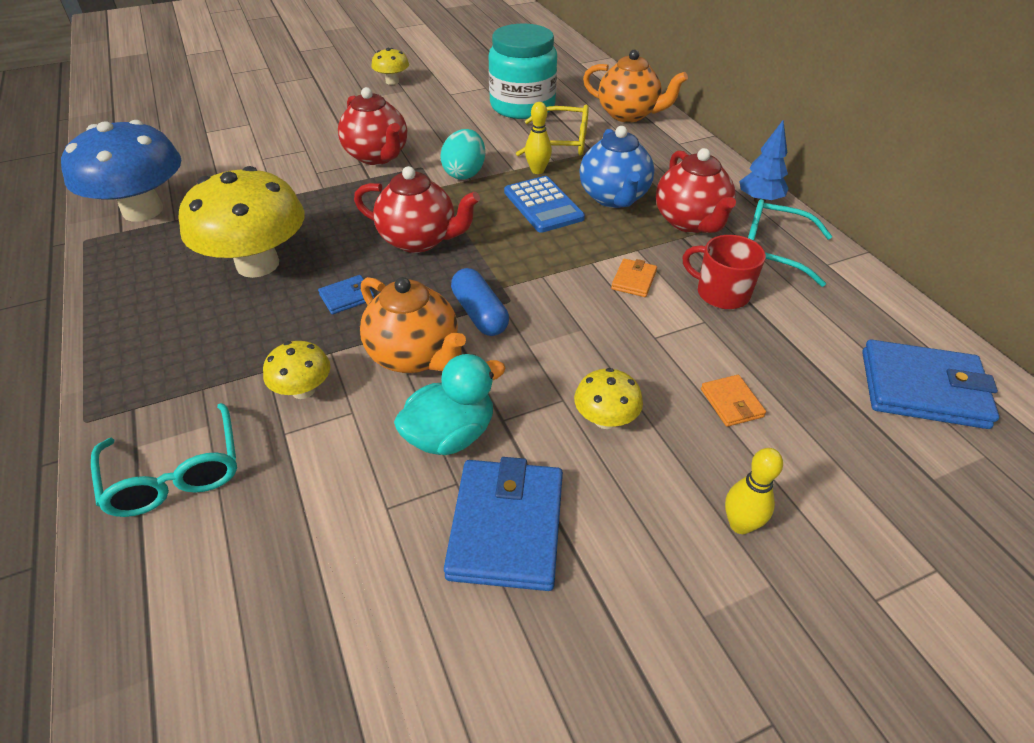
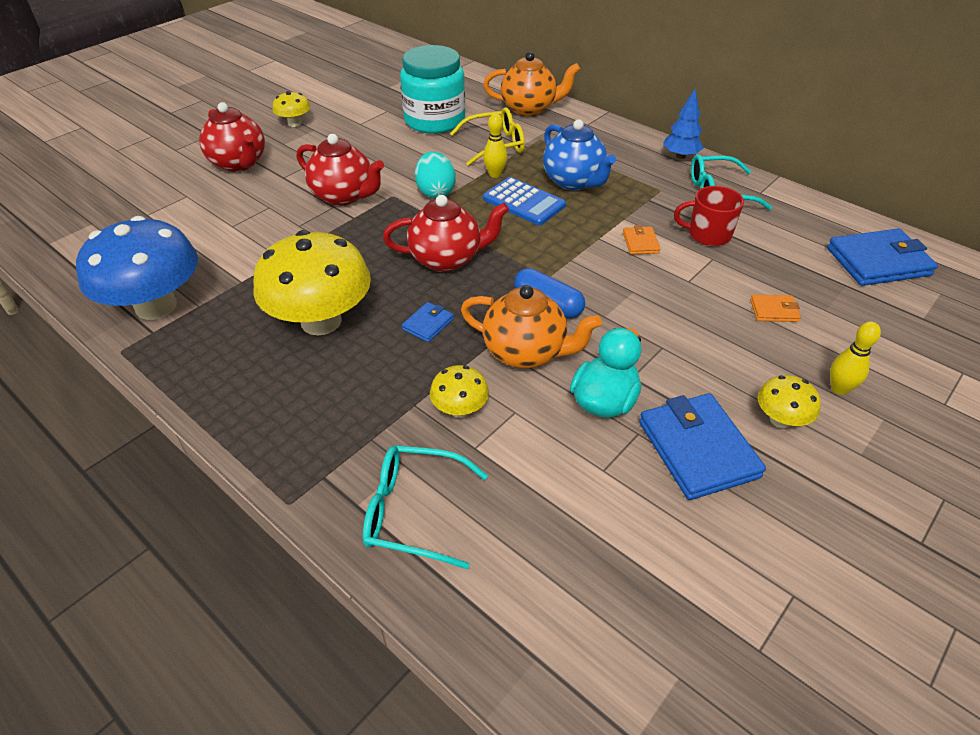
camera: 25 degrees left, 0 degrees up
turquoise glasses [91,403,237,517] -> turquoise glasses turned 150 degrees clockwise [363,445,488,569]
yellow mushroom [574,368,643,429] -> yellow mushroom moved to [758,375,821,428]
red teapot [656,148,736,233] -> red teapot moved to [199,102,265,172]
orange wallet [701,375,766,427] -> orange wallet turned 45 degrees counterclockwise [750,294,801,322]

